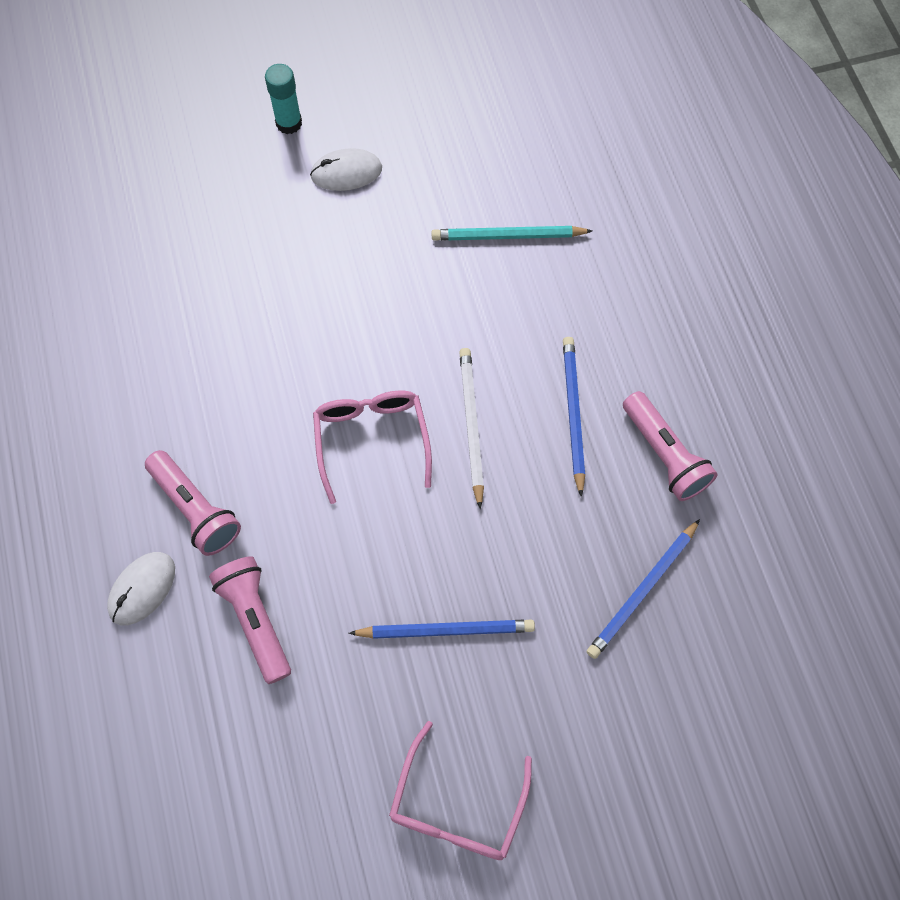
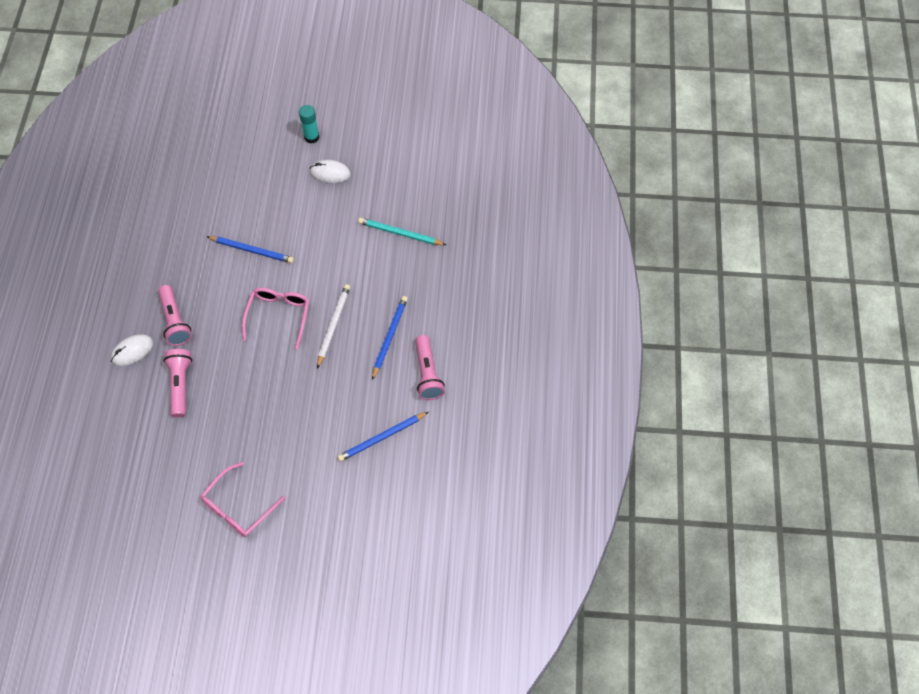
camera: 20 degrees right, 5 degrees down
blue pencil [348,620,535,639] -> blue pencil moved to [206,236,294,263]

